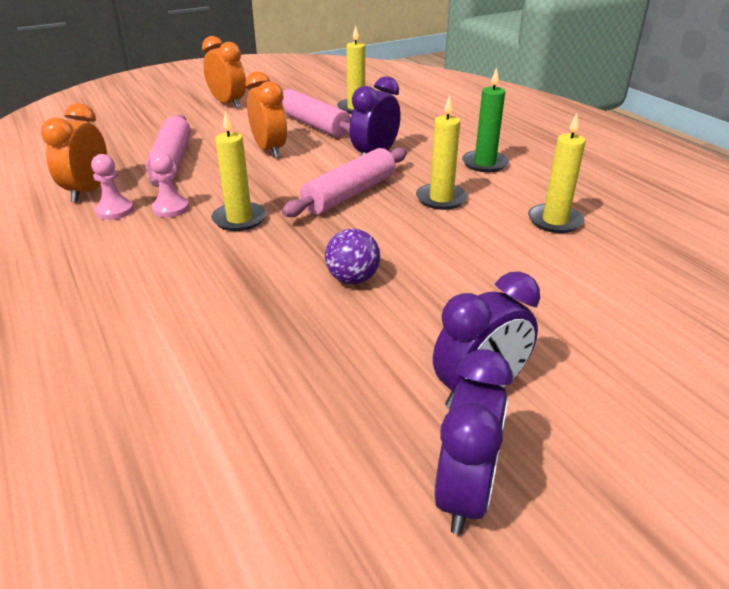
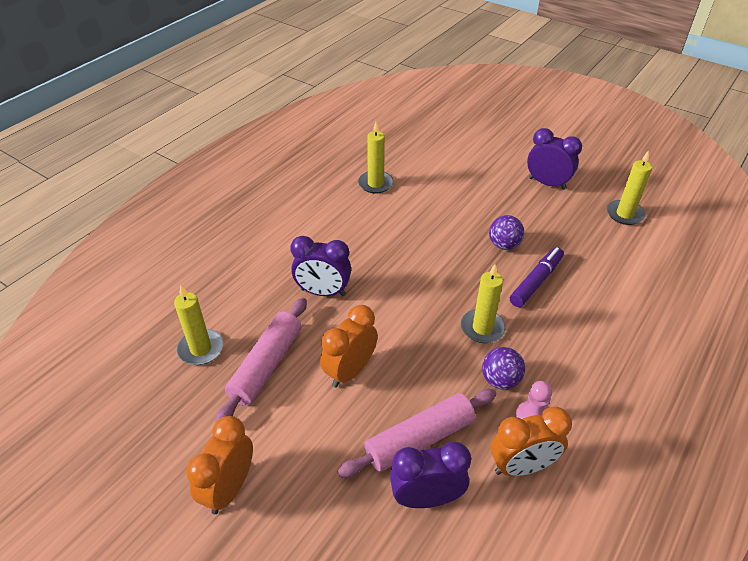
camera: 115 degrees left, 10 degrees up
pink pawn [150,152,189,217] -> purple ball [482,347,525,390]
pink rolling pin [282,148,407,217] -> none
yellow candle [416,95,468,210] -> yellow candle moved to [607,150,652,225]
purple clock [434,349,513,535] -> purple clock moved to [390,442,471,508]
green candle [462,68,509,172] -> none
none -> purple marker [510,247,564,307]

